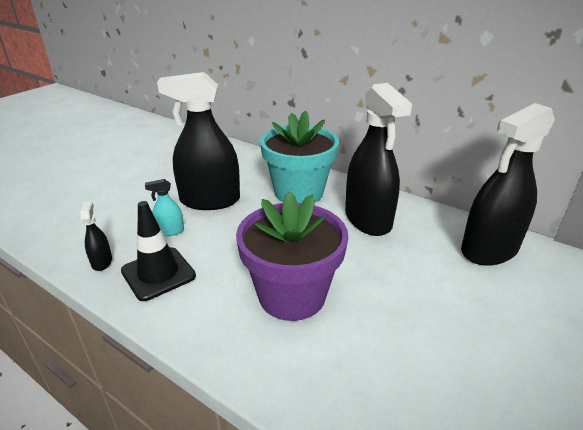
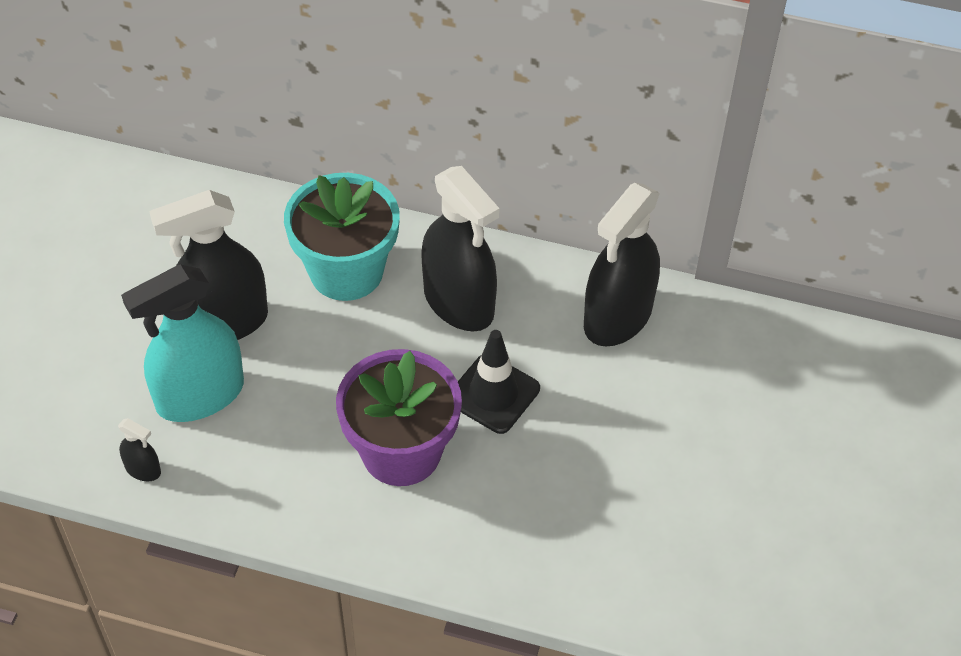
camera: 20 degrees left, 20 degrees up
black spray bottle [80,202,112,271] -> black spray bottle turned 150 degrees clockwise [118,418,161,481]
black traffic cone [121,201,196,301] -> black traffic cone moved to [458,330,540,434]
turquoise spray bottle [145,179,184,236] -> turquoise spray bottle [121,264,244,422], size x2.39

